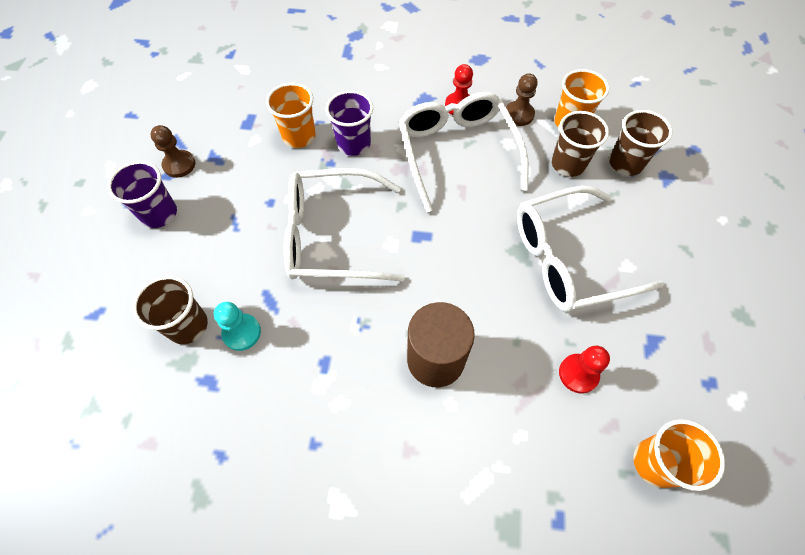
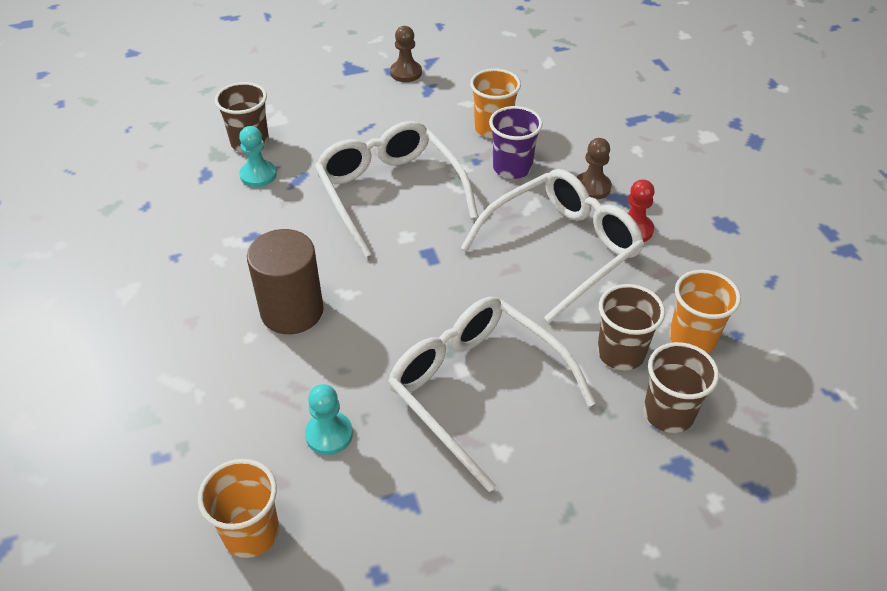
camera: 65 degrees right, 15 degrees down
purple cup [108,161,177,228] -> none
brown pawn [506,73,538,126] -> brown pawn moved to [577,138,612,200]
red pawn [559,346,610,393] -> turquoise pawn [305,384,353,455]

